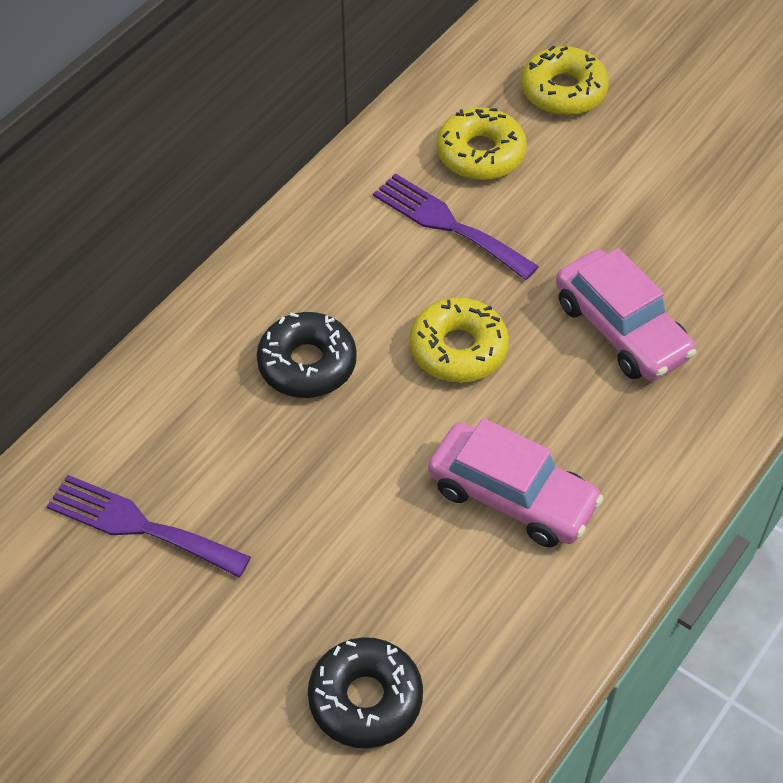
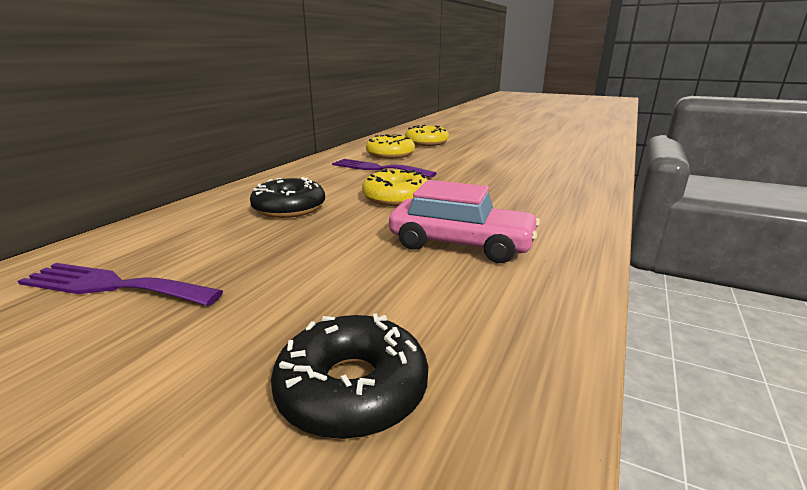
camera: 10 degrees left, 30 degrees down
pink car [556,248,697,381] -> none

